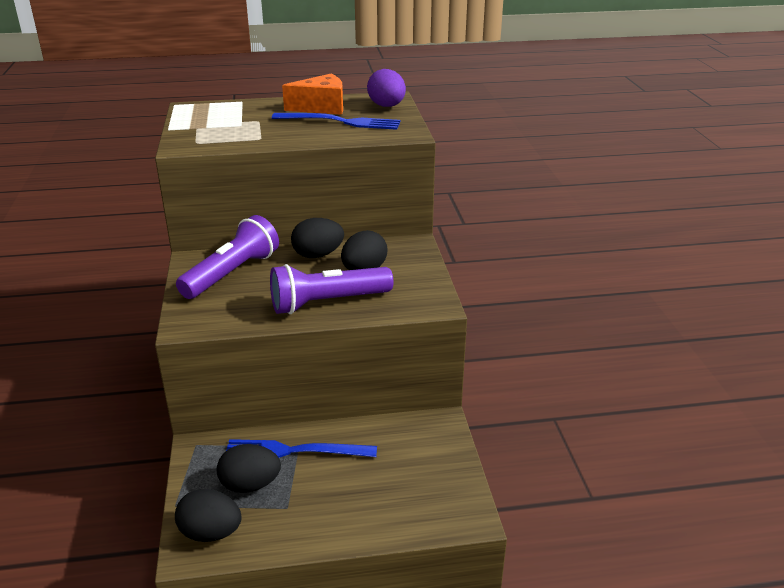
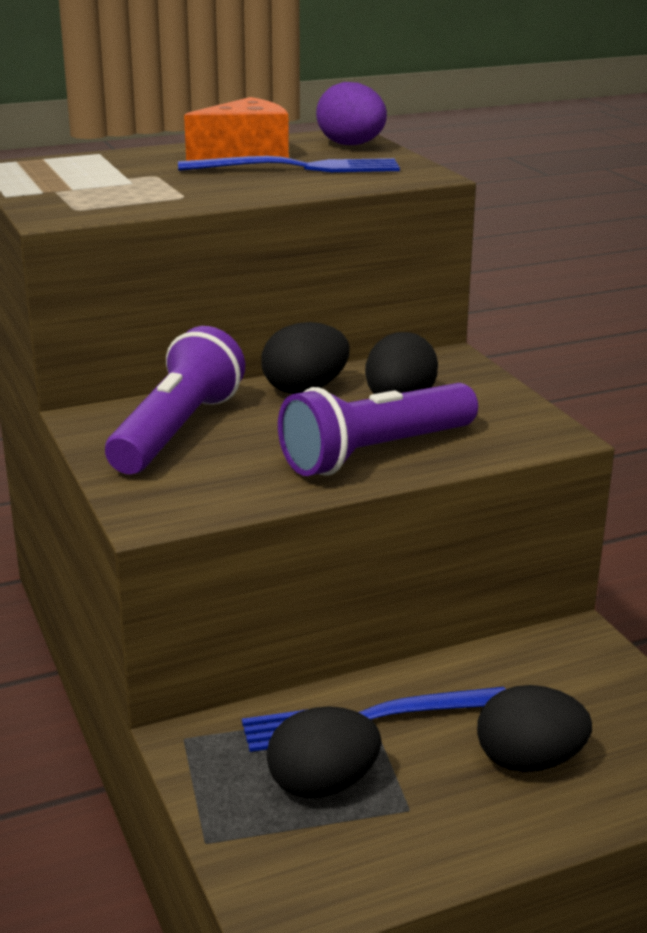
camera: 15 degrees left, 5 degrees down
black egg [175,489,242,542] -> black egg moved to [477,685,592,772]

